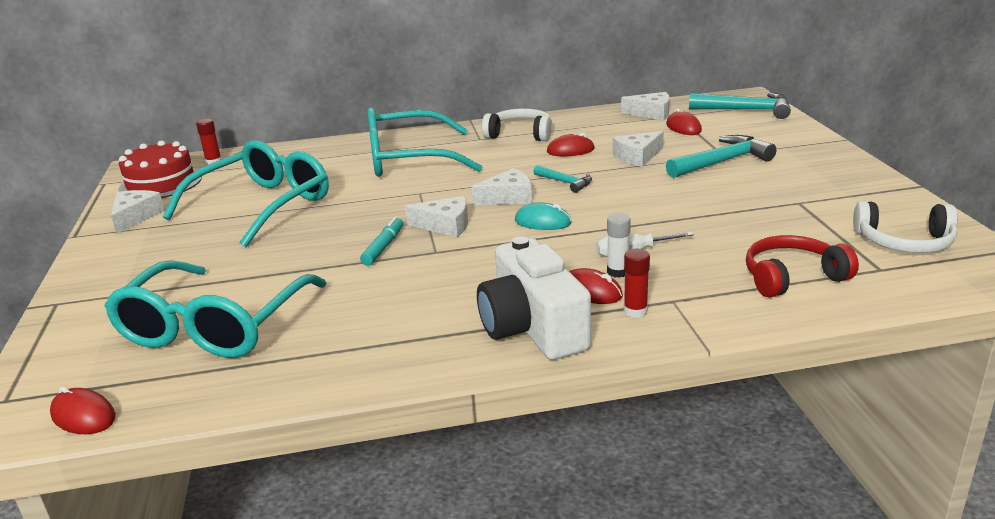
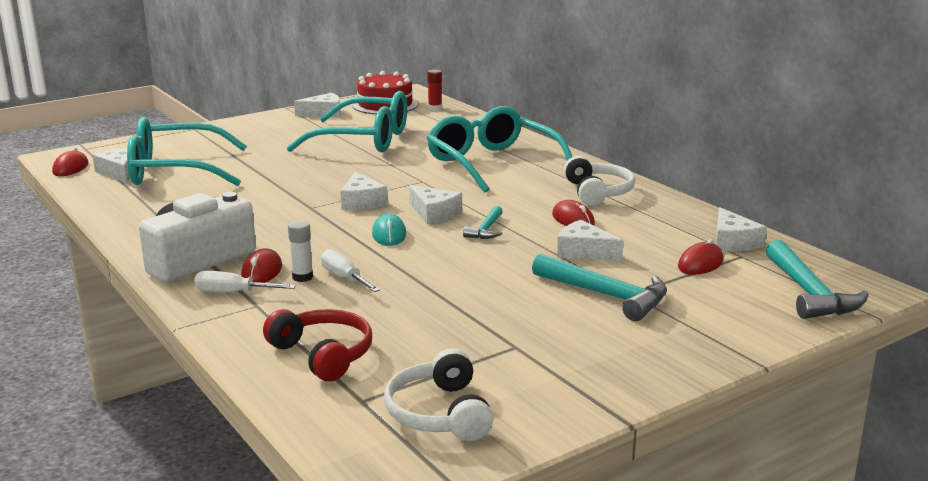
camera: 65 degrees right, 5 degrees down
turquoise marker [360,217,403,266] -> none
red glue stick [624,249,650,318] -> white screwdriver [194,271,296,293]
none -> white cheese [92,148,130,183]

